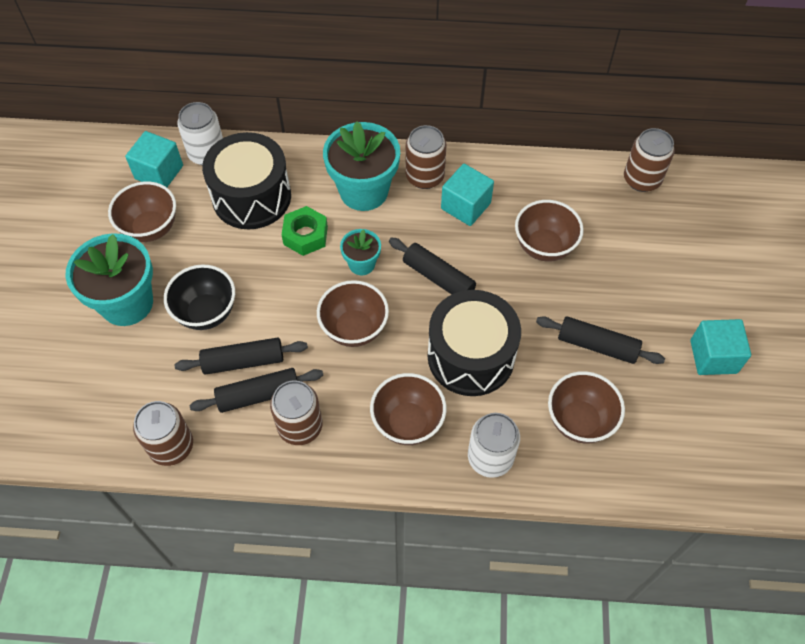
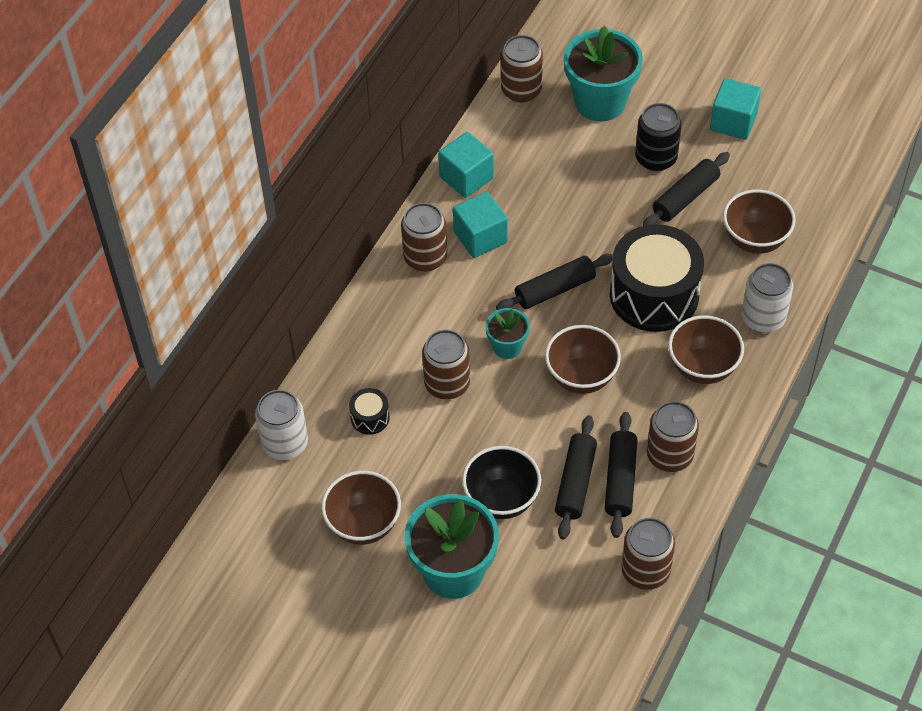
camera: 65 degrees left, 5 degrees down
turquoise cube [125,131,183,187] -> turquoise cube moved to [438,132,494,198]
black drum [202,132,291,229] -> black drum [349,388,390,435], size x0.42
green nut [282,206,328,256] -> brown can [422,330,470,399]
turquoise flower pot [323,122,400,211] -> turquoise flower pot moved to [564,25,643,121]
brown bowl [515,200,584,261] -> none
none -> black can [635,103,682,171]

